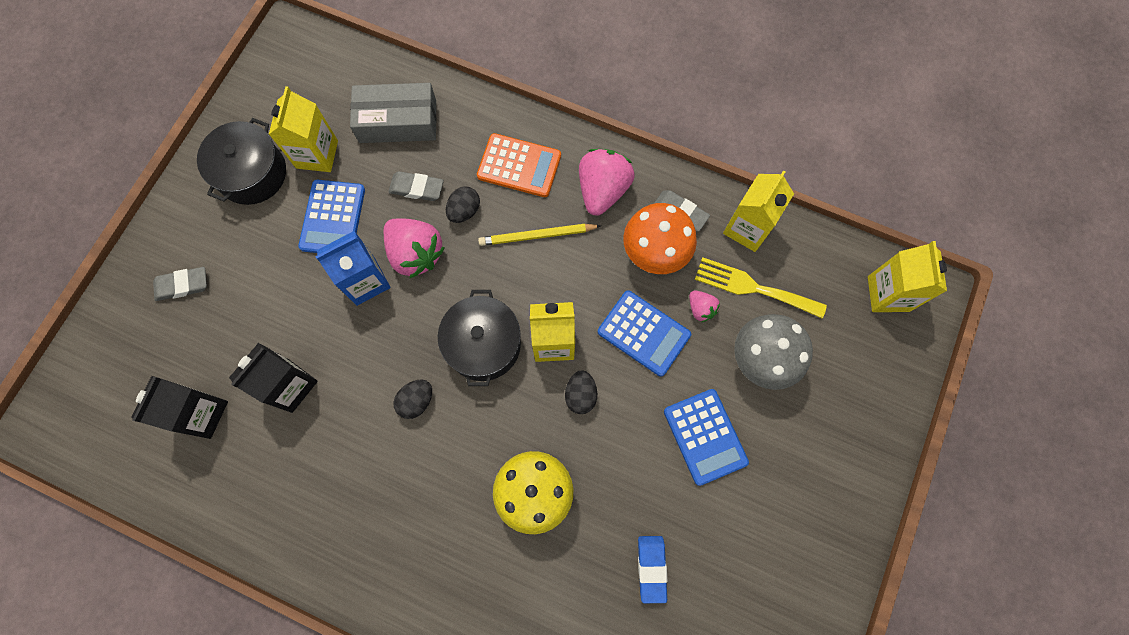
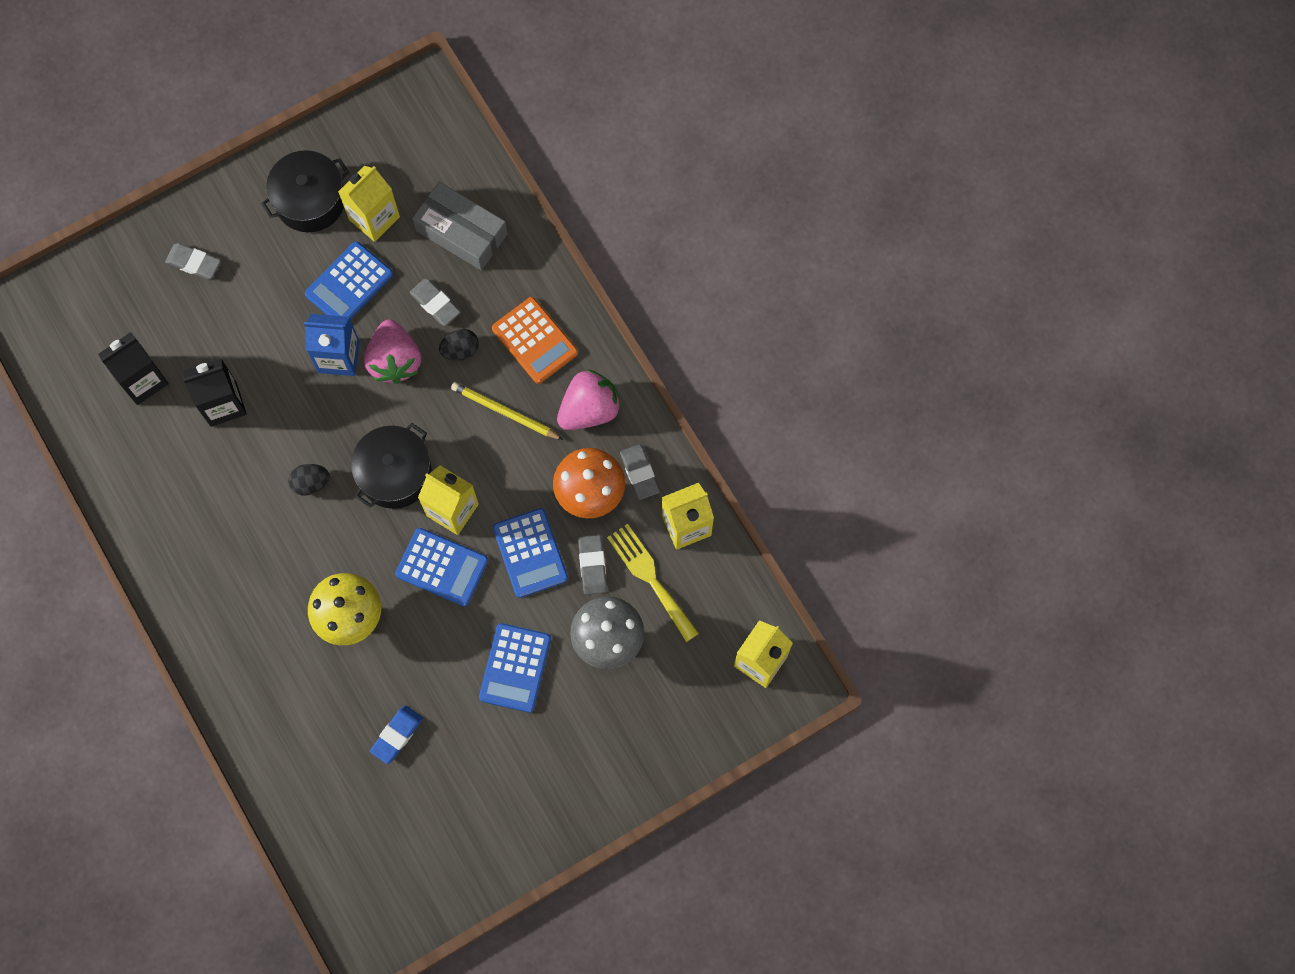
camera: 35 degrees right, 0 degrees up
black egg [565,370,597,414] -> blue calculator [395,528,488,606]
pink strawberry [689,291,720,322] -> grey eraser [578,535,607,594]

